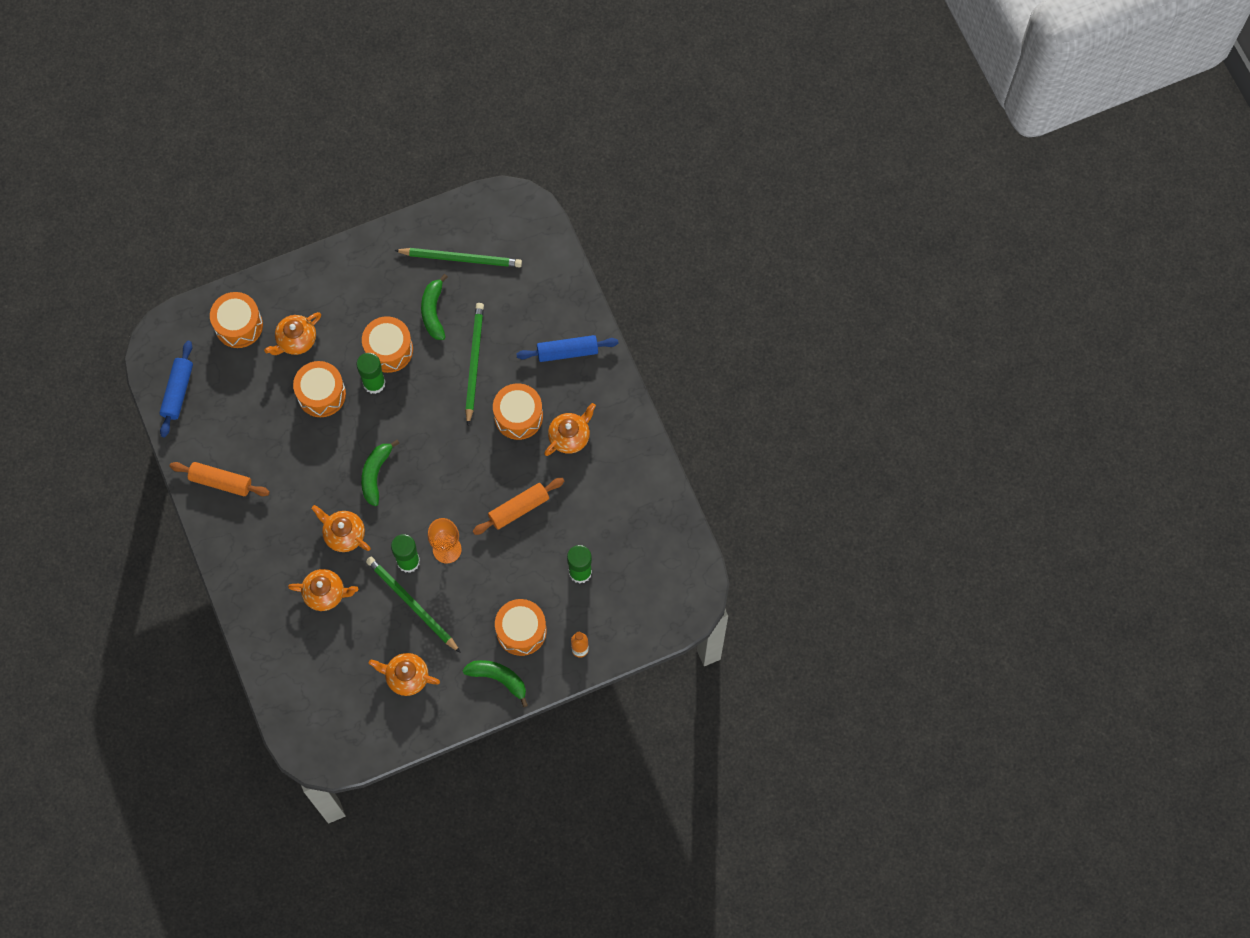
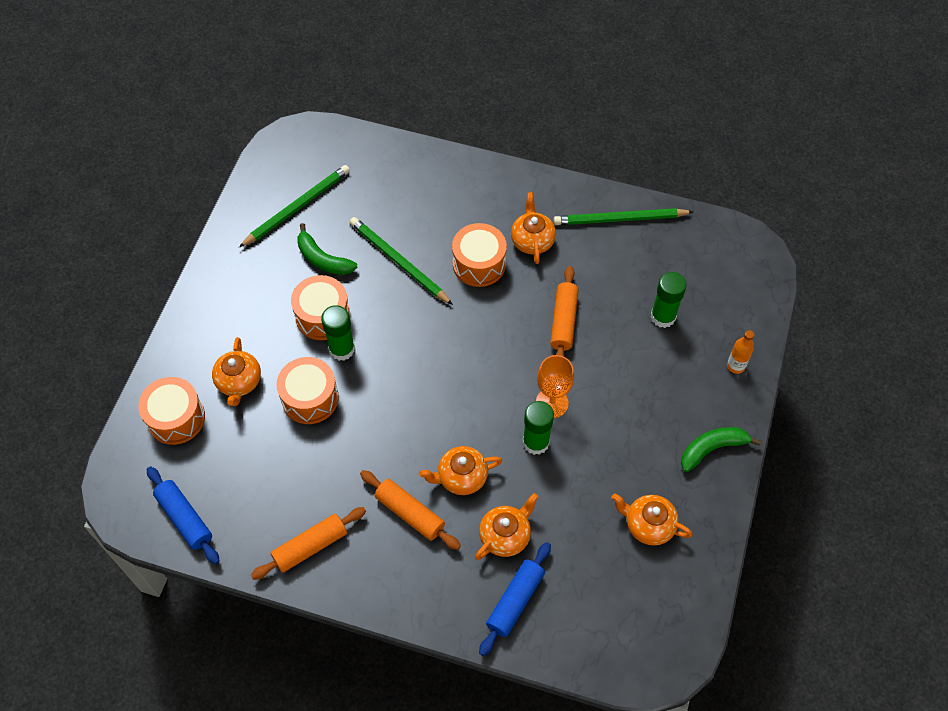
camera: 50 degrees left, 10 degrees down
green banana [361,440,400,506] -> none
green pencil [366,557,461,653] -> green pencil moved to [553,208,693,225]
orange teapot [369,653,440,696] -> orange teapot turned 60 degrees clockwise [612,493,692,545]
orange drum [495,599,547,656] -> none
blue rolling pin [516,335,619,362] -> blue rolling pin moved to [479,542,551,656]
none -> orange rolling pin [360,470,461,550]

